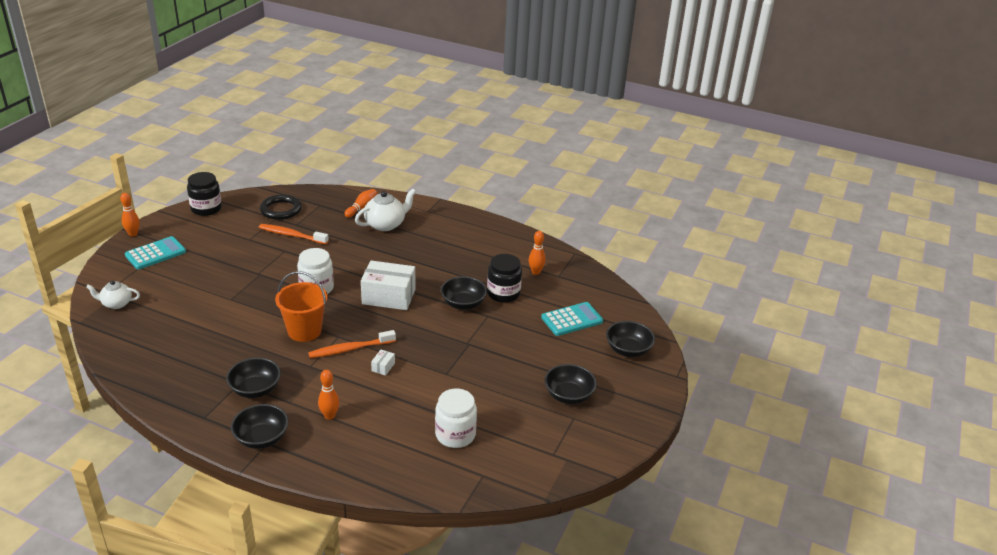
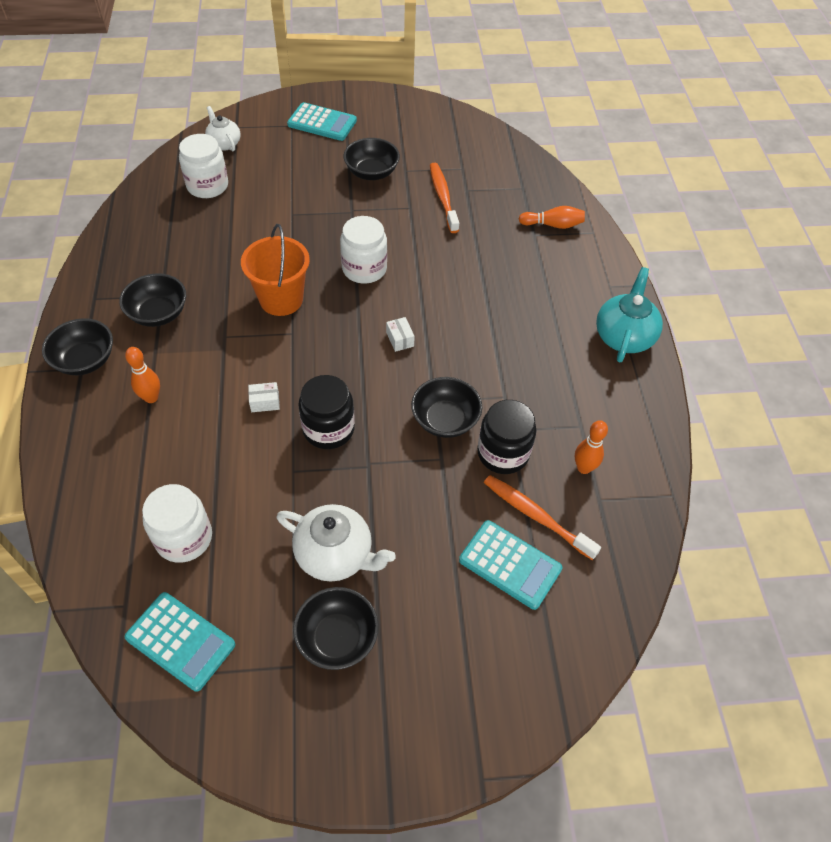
camera: 60 degrees right, 20 degrees up
orange bowling pin [120,193,140,237] -> none
black jar [187,172,222,216] -> black jar moved to [298,375,355,449]
black ring [260,194,302,220] -> none
orange toothbrush [308,330,396,358] -> orange toothbrush moved to [484,475,601,560]
white teapot [355,189,416,231] -> white teapot moved to [276,504,396,582]
white box [361,261,415,310] -> white box [386,317,415,352], size x0.40
black bowl [606,321,655,357] -> black bowl moved to [344,138,400,180]
none -> turquoise calculator [125,592,235,692]
none -> white jar [179,134,228,198]
none -> turquoise teapot [596,267,663,362]

